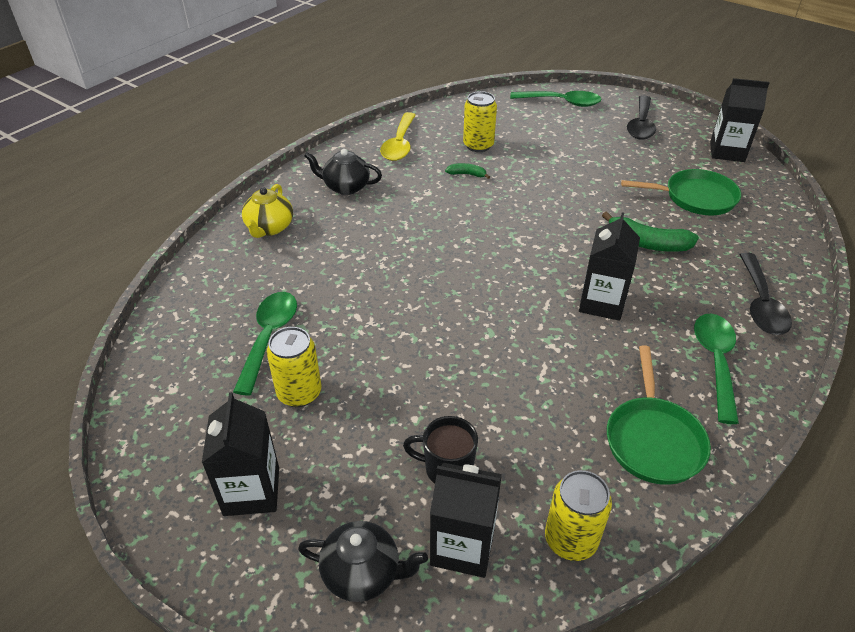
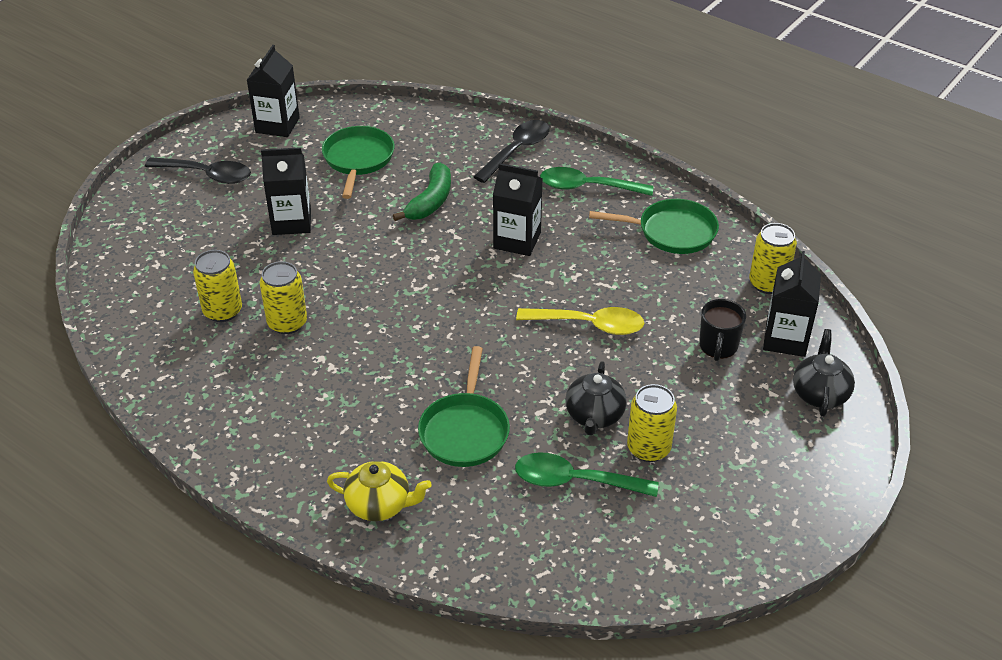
camera: 90 degrees left, 0 degrees up
black carton [202,392,279,516] -> black carton moved to [261,147,311,235]
black teapot [304,149,382,195] -> black teapot moved to [565,361,627,436]
yellow spoon [380,112,416,161] -> yellow spoon moved to [516,307,644,335]
green banana [445,163,490,179] -> yellow can [260,261,307,334]
green spoon [510,91,602,107] -> none
black spoon [739,253,792,335] -> black spoon turned 60 degrees counterclockwise [474,120,550,183]
none -> green pan [418,346,510,467]

